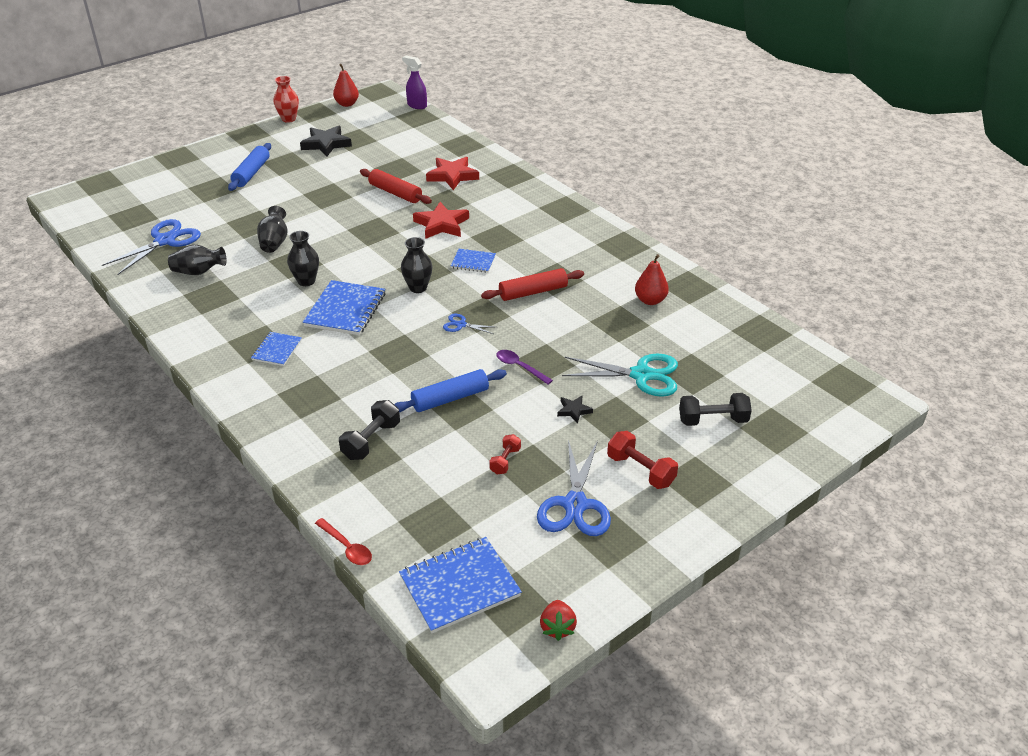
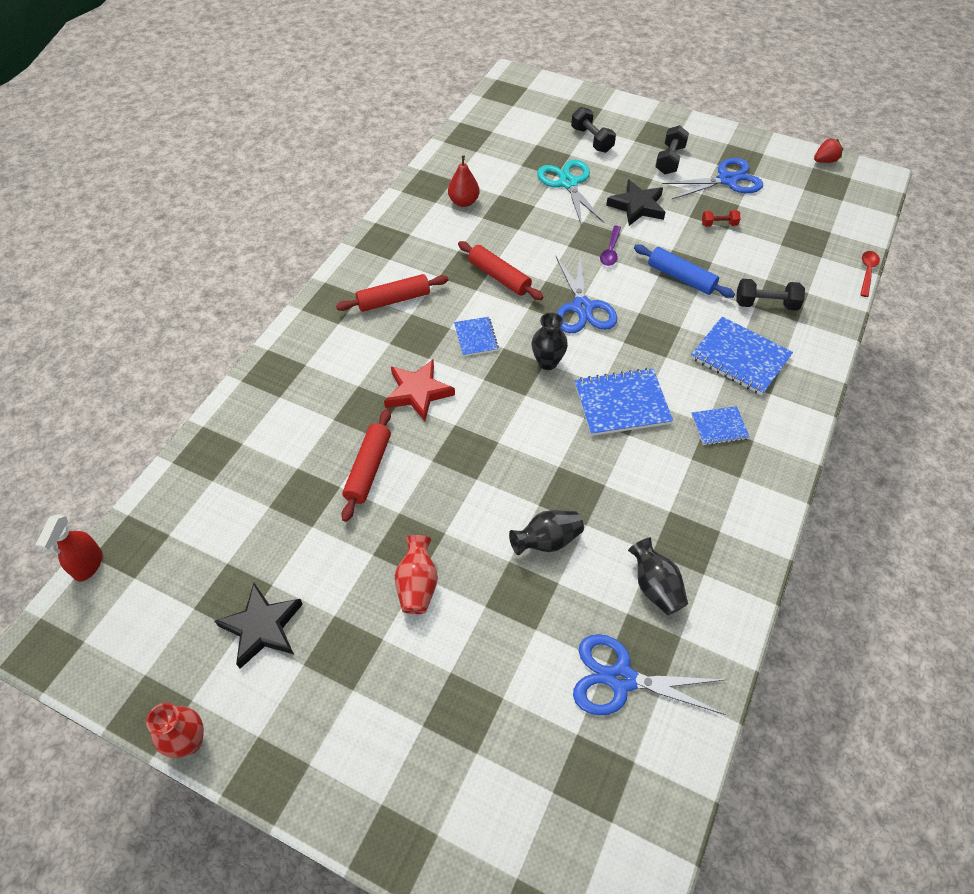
camera: 115 degrees left, 15 degrees up
blue rolling pin [228,143,271,191] -> none
black vase [287,231,319,286] -> none
red pear [333,64,359,107] -> none
blue notebook [399,537,522,633] -> blue notebook moved to [691,317,793,395]
purple spray bottle [402,56,427,109] -> red spray bottle [36,514,103,582]
red star [426,157,479,190] -> none
blue scissors [443,314,494,334] -> blue scissors [556,254,617,333], size x2.06
black star [557,395,593,424] -> black star [606,179,665,226], size x1.96
red dumbbell [607,431,678,489] -> black dumbbell [655,125,689,174]
none -> red rolling pin [336,274,448,312]
none -> red vase [395,535,438,614]

